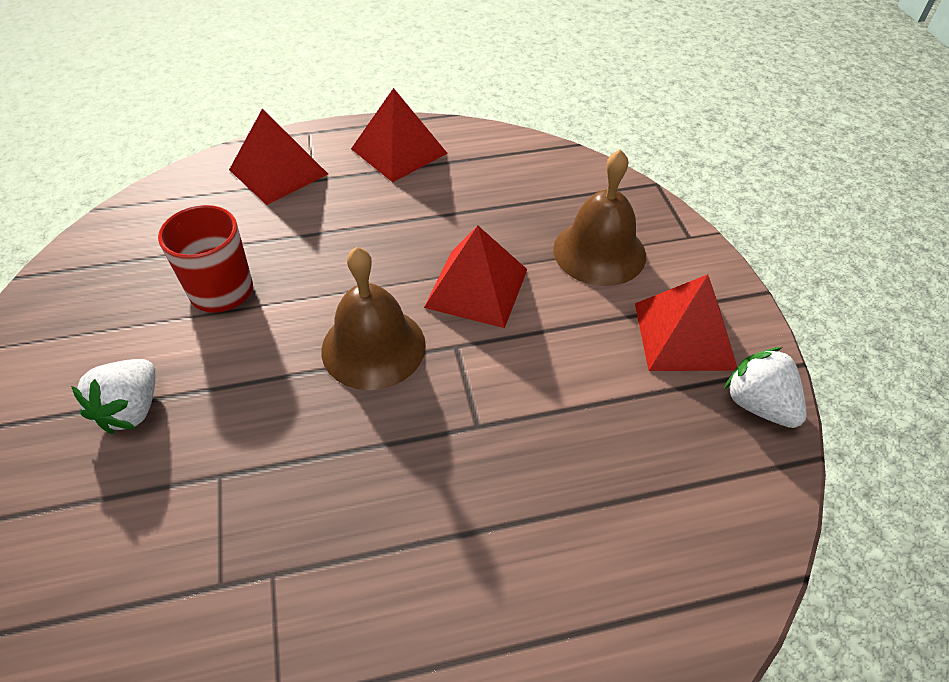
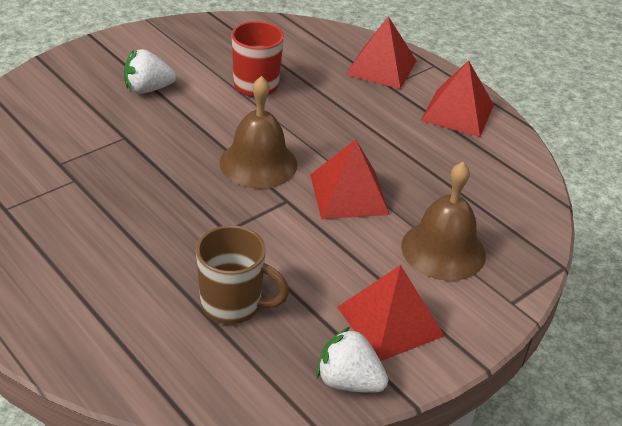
camera: 60 degrees right, 10 degrees down
white strawberry [724,347,807,428] -> white strawberry turned 90 degrees counterclockwise [316,326,388,393]
none -> brown mug [196,225,289,324]

